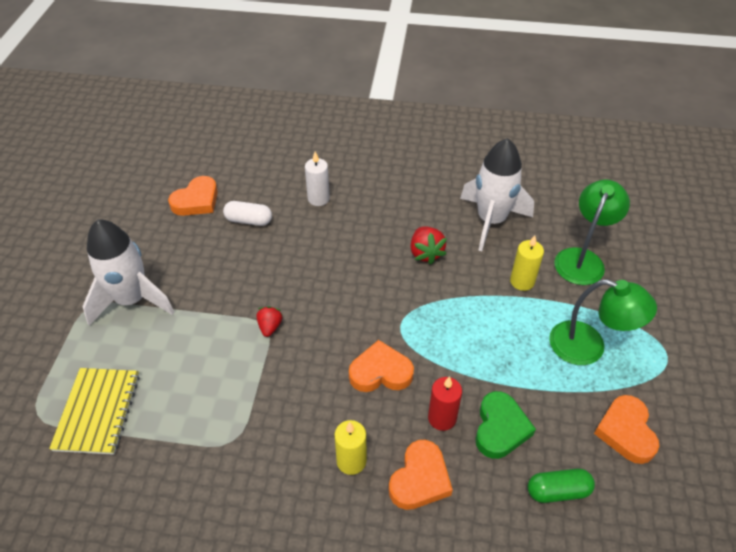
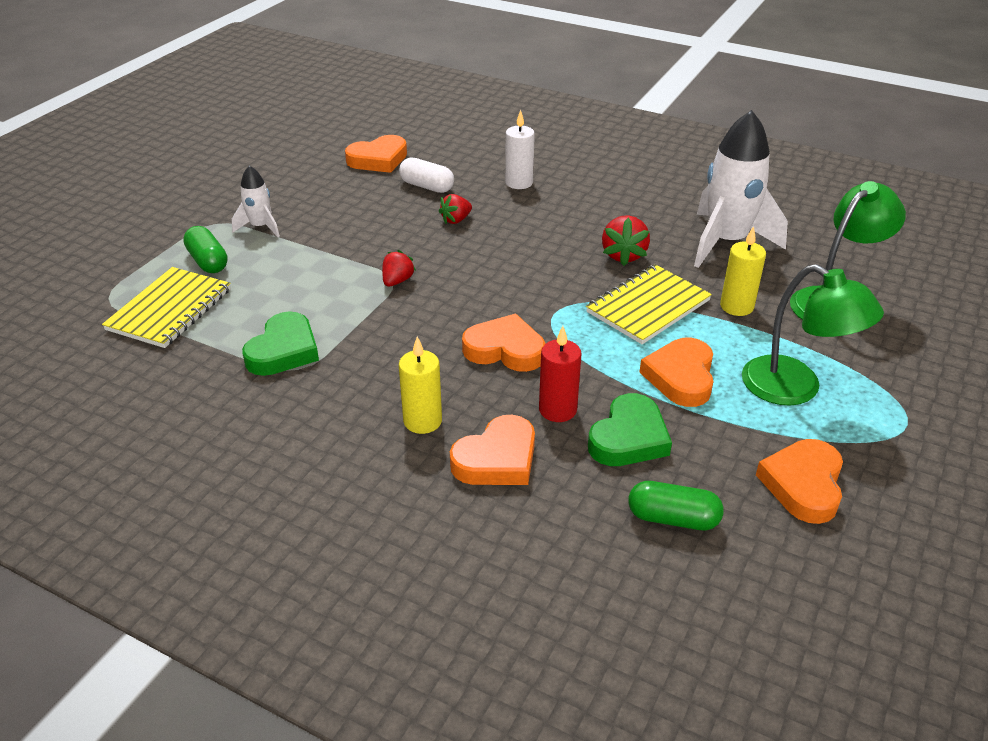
camera: 20 degrees right, 10 degrees down
white rocket [82,219,174,326] -> white rocket [232,166,280,237], size x0.50
none -> green capsule [183,226,228,273]
none -> green heart [242,311,319,376]
none -> red strawberry [439,194,472,224]
none -> yellow notebook [586,264,712,344]
none -> orange heart [639,338,714,407]

